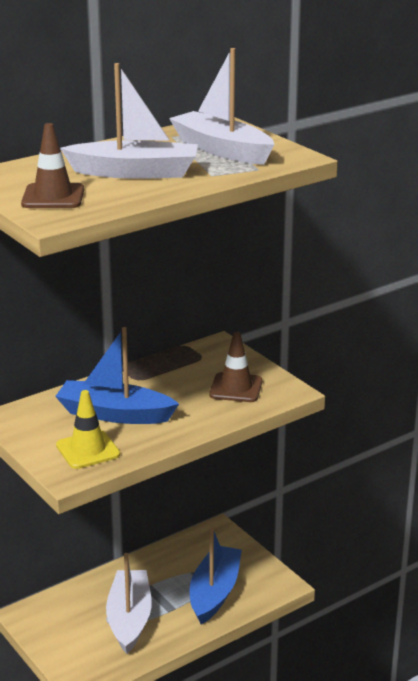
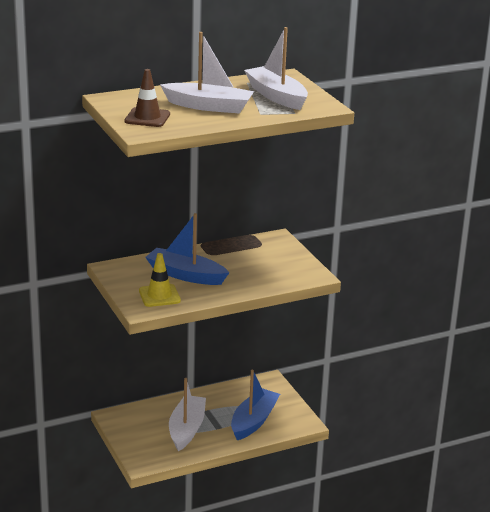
camera: 10 degrees right, 0 degrees up
brown traffic cone [209,332,263,402] -> none

